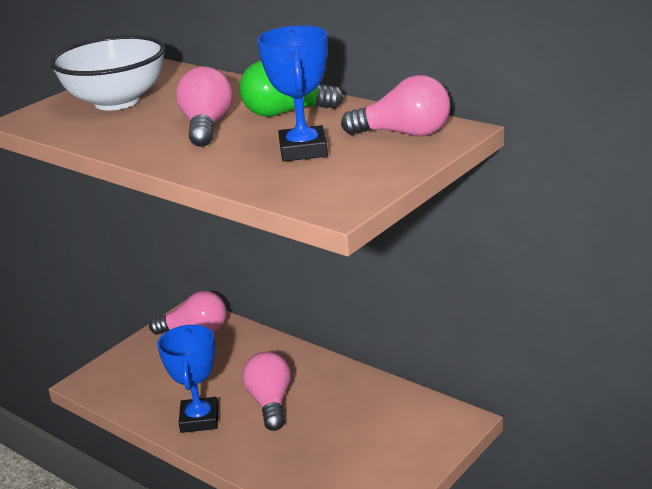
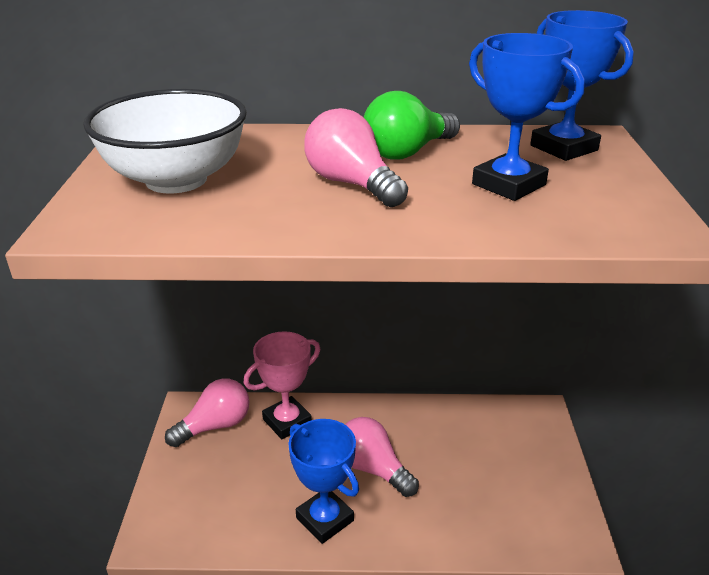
camera: 40 degrees left, 5 degrees up
pink light bulb [341,75,450,136] -> blue trophy [530,10,634,161]
none -> pink trophy [244,331,320,439]

